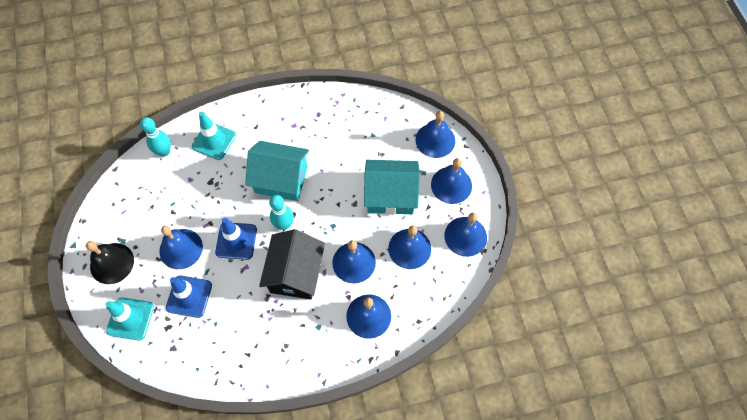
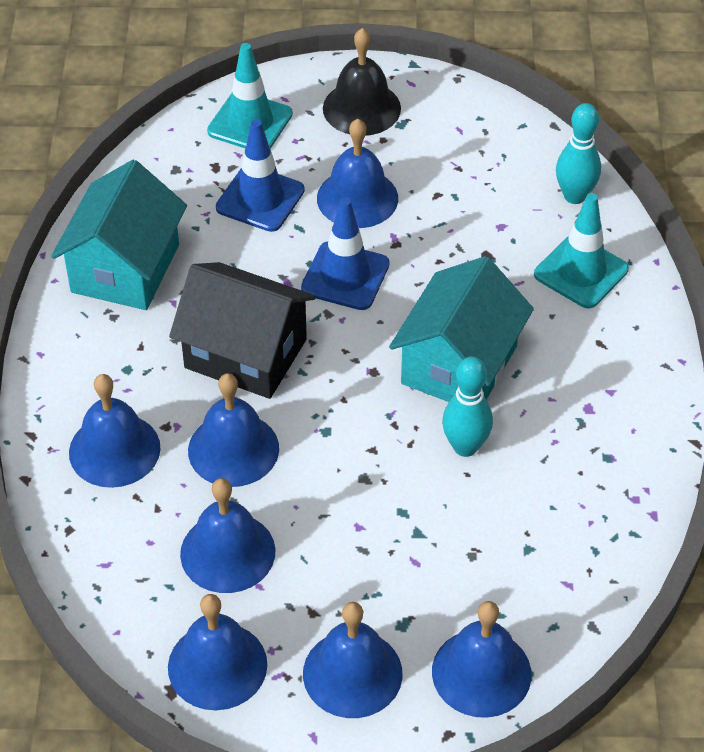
camera: 105 degrees right, 15 degrees down
turquoise bowling pin [269,195,294,230] -> turquoise bowling pin moved to [442,356,493,457]
turquoise house [364,160,420,215] -> turquoise house moved to [51,160,187,310]

